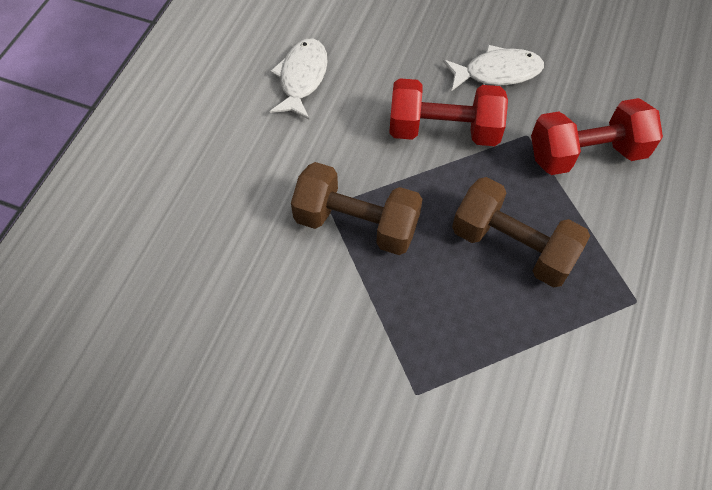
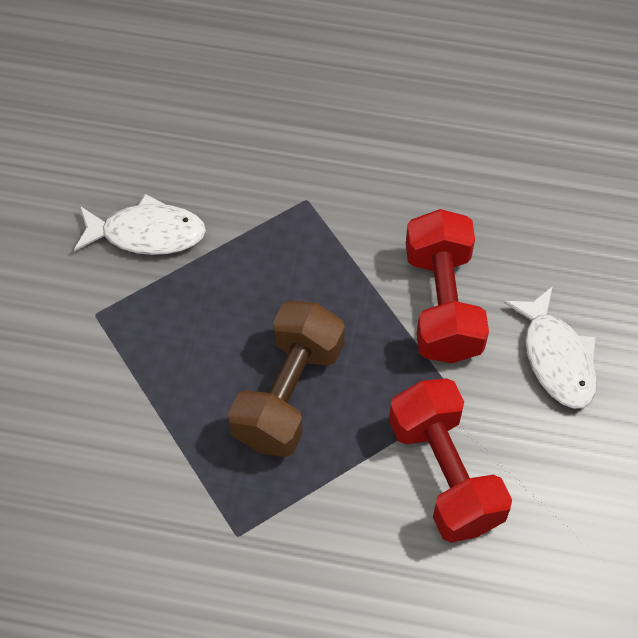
camera: 80 degrees right, 0 degrees up
white fish [269,38,327,119] -> white fish moved to [74,194,206,255]
brown dumbbell [291,162,423,255] -> none

